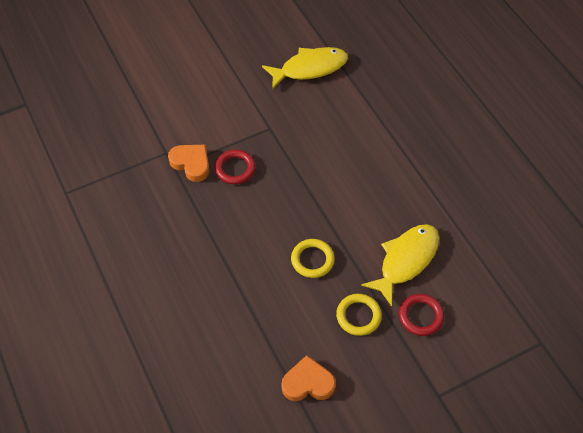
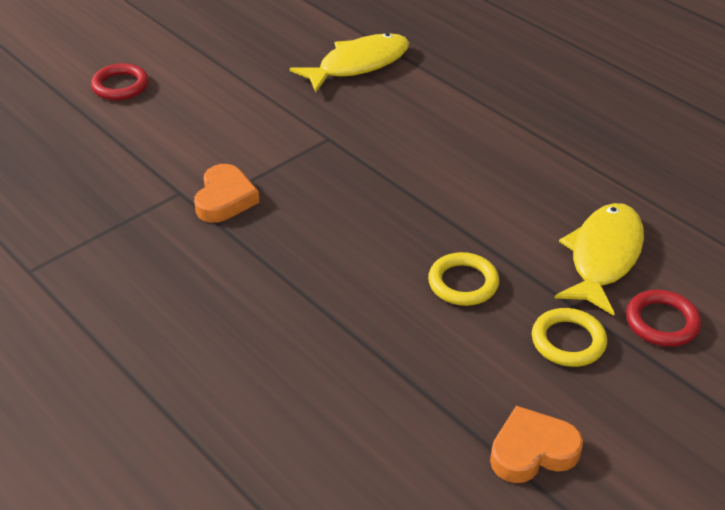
camera: 15 degrees left, 15 degrees down
orange heart [168,145,210,182] -> orange heart turned 75 degrees clockwise [194,164,259,223]
red ring [215,150,256,184] -> red ring moved to [91,63,149,100]

